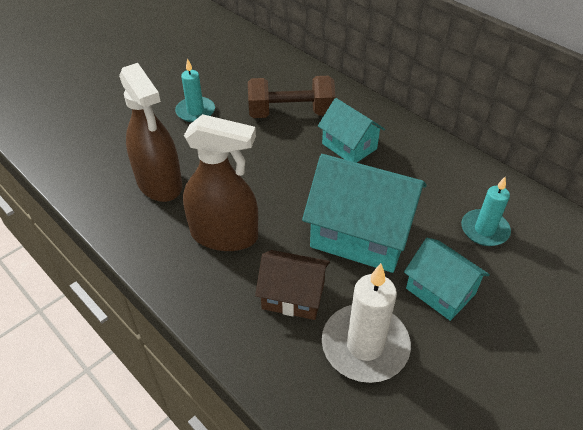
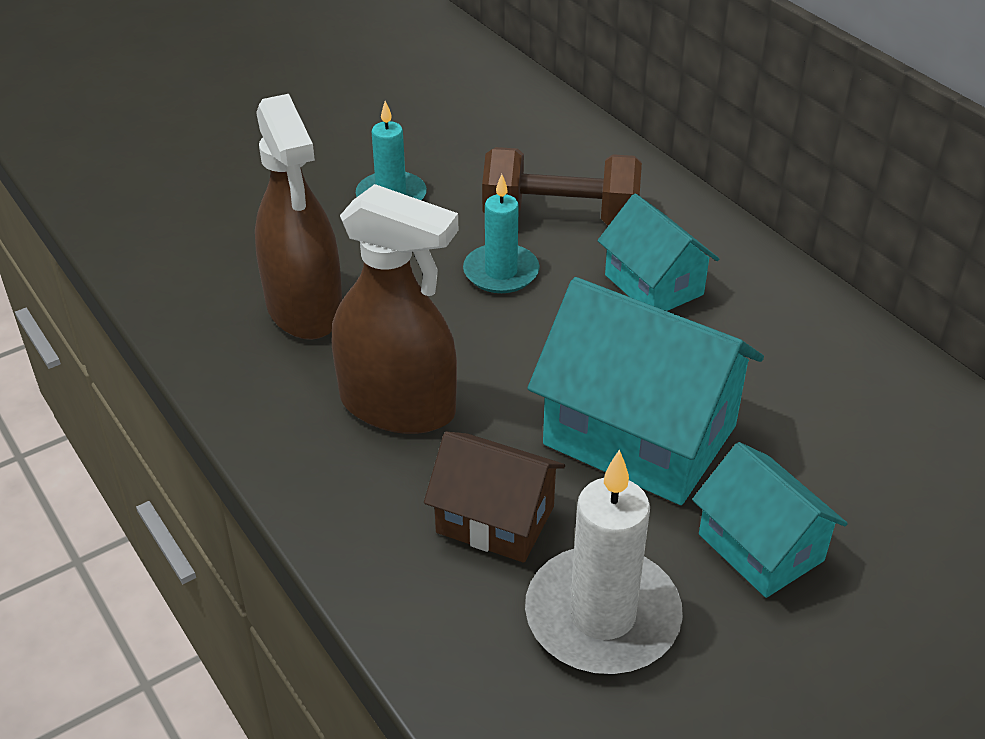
camera: 10 degrees right, 5 degrees down
turquoise candle [461,177,511,246] -> turquoise candle moved to [463,174,540,293]

